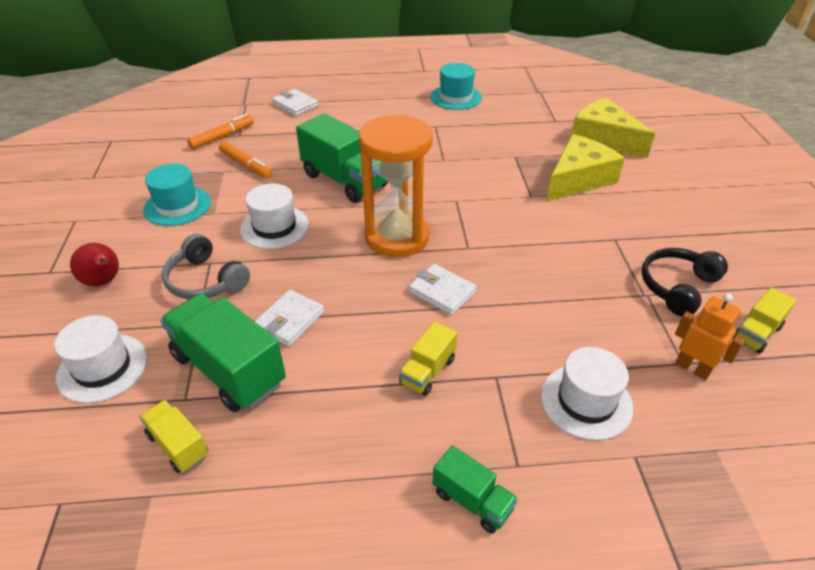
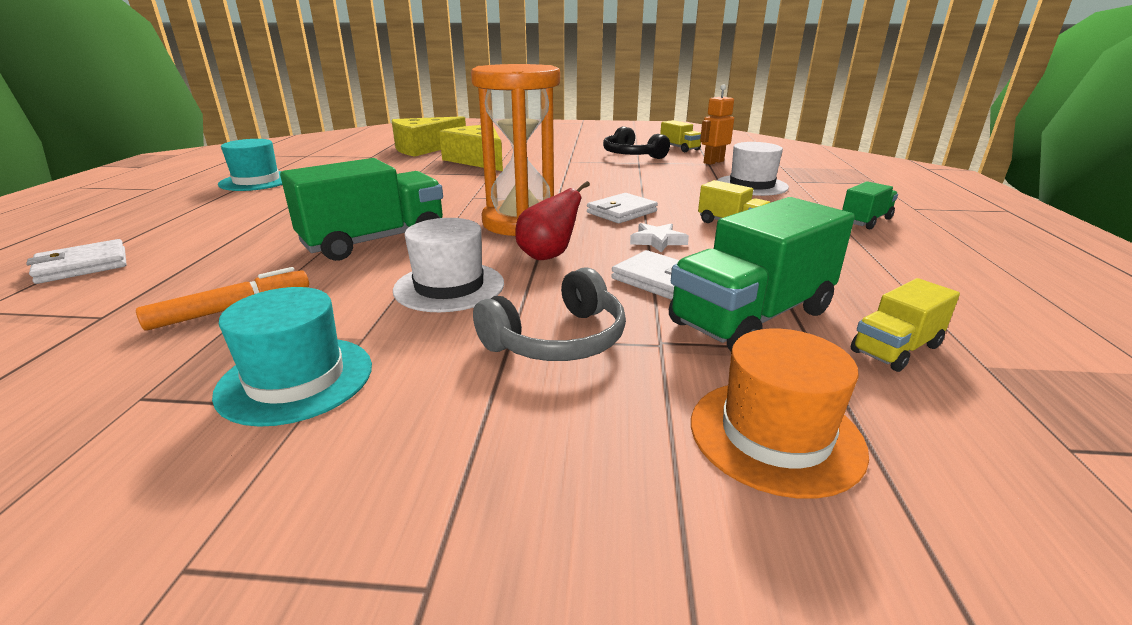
camera: 80 degrees left, 15 degrees down
white hat [54,315,147,403] -> orange hat [691,329,869,499]
red pear [70,243,119,286] -> red pear moved to [515,181,590,260]
orange marker [187,114,254,149] -> none
none -> white star [630,223,689,253]

